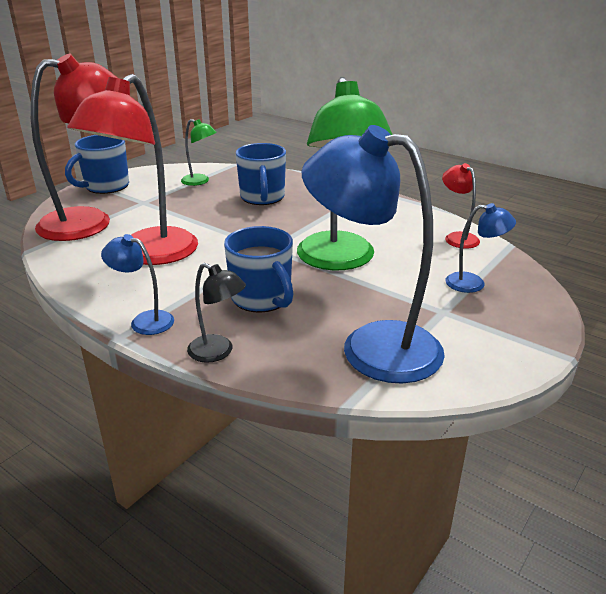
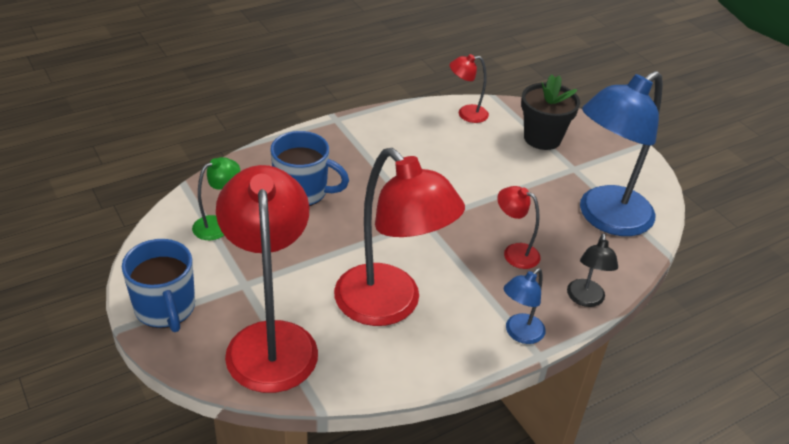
camera: 70 degrees left, 10 degrees up
black lamp [187,263,246,363] -> black lamp turned 135 degrees clockwise [567,233,618,307]
blue mug [224,226,293,313] -> red lamp [497,186,541,269]
green lamp [297,77,393,270] -> none
blue lamp [445,203,516,293] -> black flower pot [521,74,580,150]

